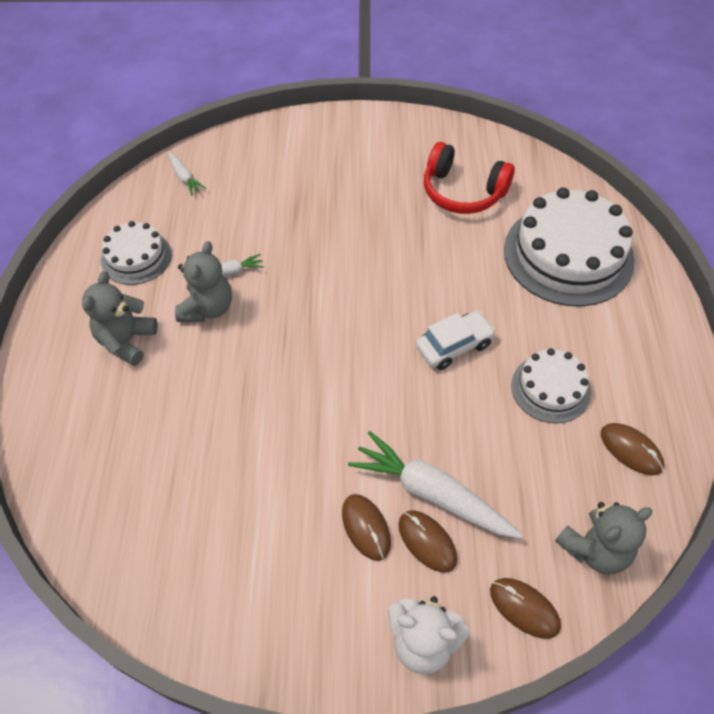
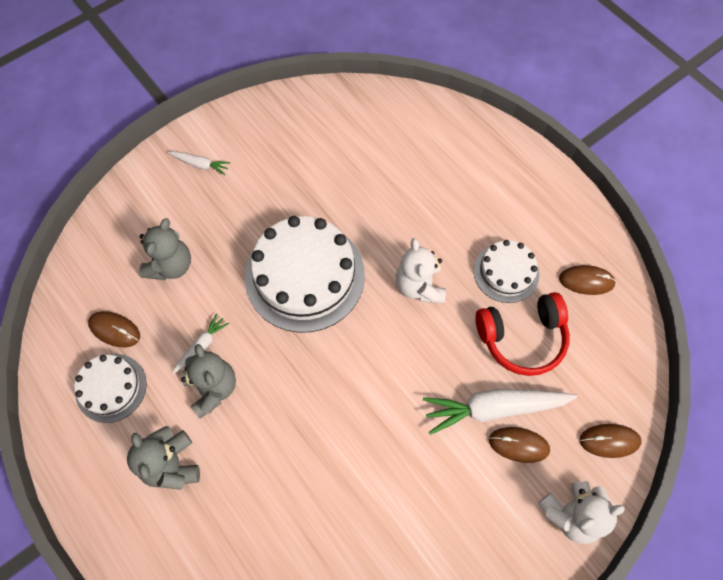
camera: 40 degrees left, 10 degrees up
white carrot [167,151,207,196] -> white carrot moved to [168,151,231,175]
brown mouse [342,494,391,561] -> brown mouse moved to [88,311,140,347]
white car [416,311,496,370] -> white teddy bear [396,238,446,303]
red headphones [424,142,515,214] -> red headphones moved to [475,292,570,376]
white cake [504,187,635,306] -> white cake moved to [245,216,365,333]
grey teddy bear [555,502,653,575] -> grey teddy bear moved to [139,218,191,280]

